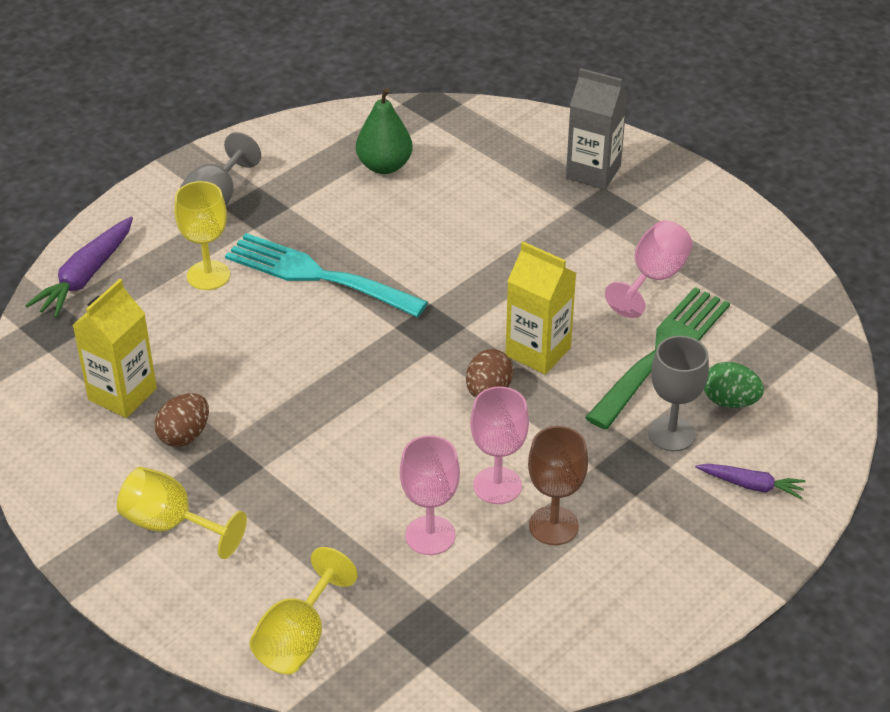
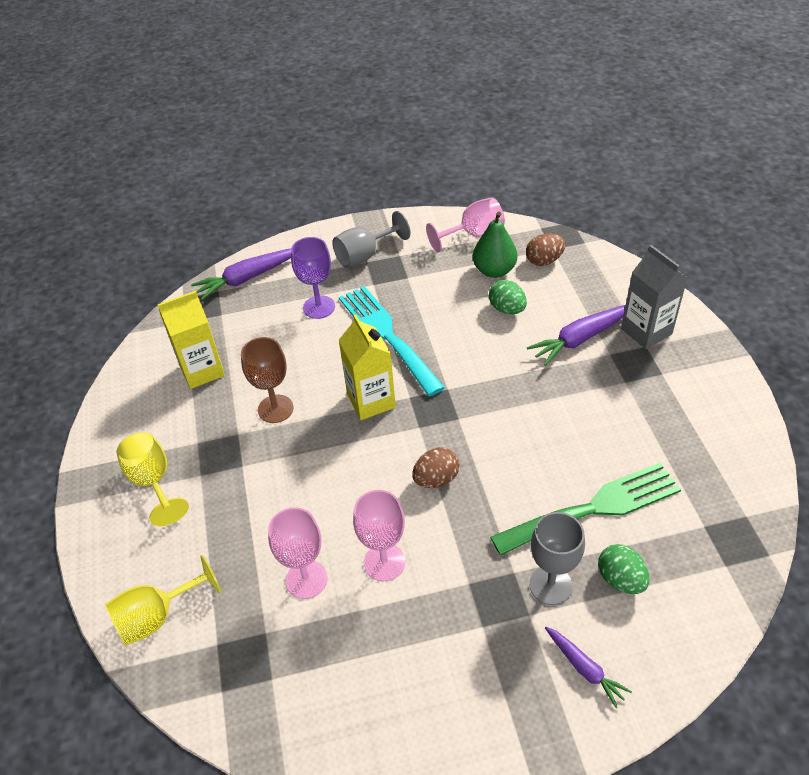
camera: 35 degrees right, 5 degrees up
brown egg [155,393,209,447] -> brown egg moved to [526,234,565,266]
yellow goblet [174,181,230,290] -> purple goblet [291,237,335,319]
yellow carton [505,242,576,374] -> yellow carton moved to [339,314,396,420]
brown goblet [528,426,588,545] -> brown goblet moved to [241,337,293,423]
pink goblet [605,220,693,318] -> pink goblet moved to [426,197,505,253]
none -> green egg [489,280,527,315]
none -> purple carrot [527,305,626,366]

